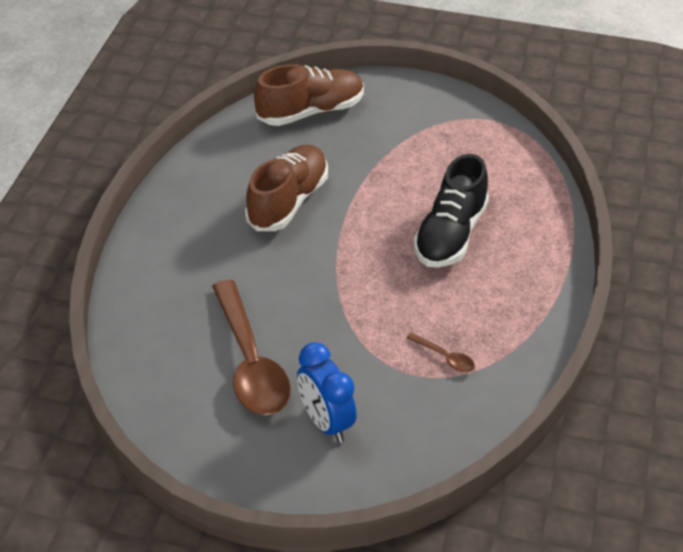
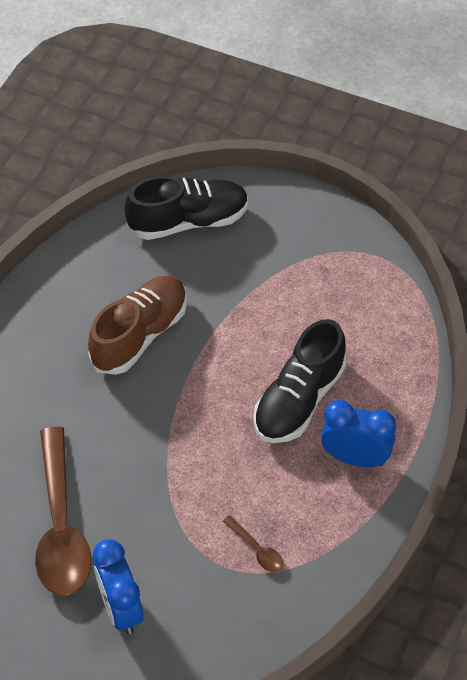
camera: 10 degrees right, 10 degrees up
brown shoe [254,64,364,126] -> black shoe [125,176,249,240]
none -> blue clock [321,400,396,467]

